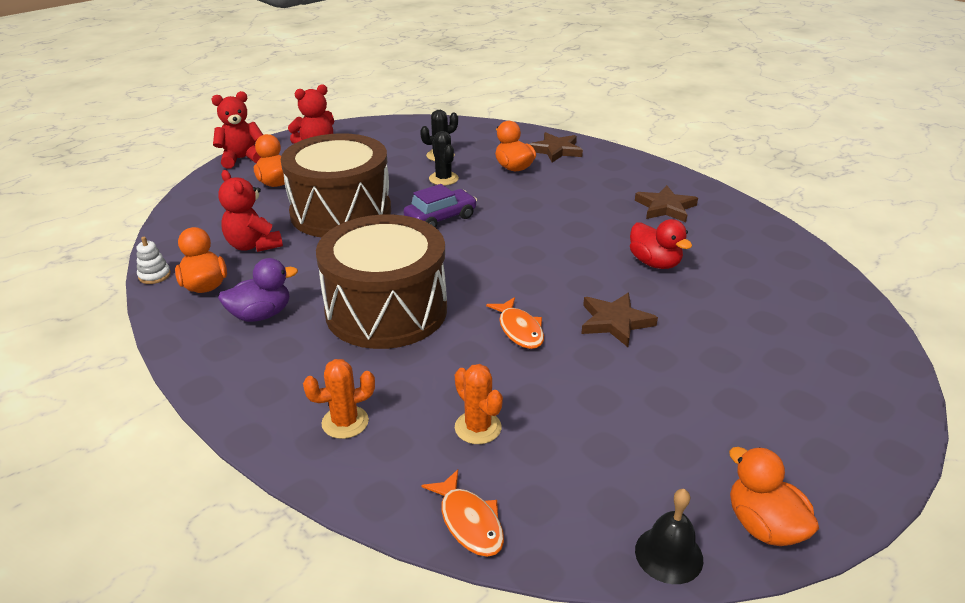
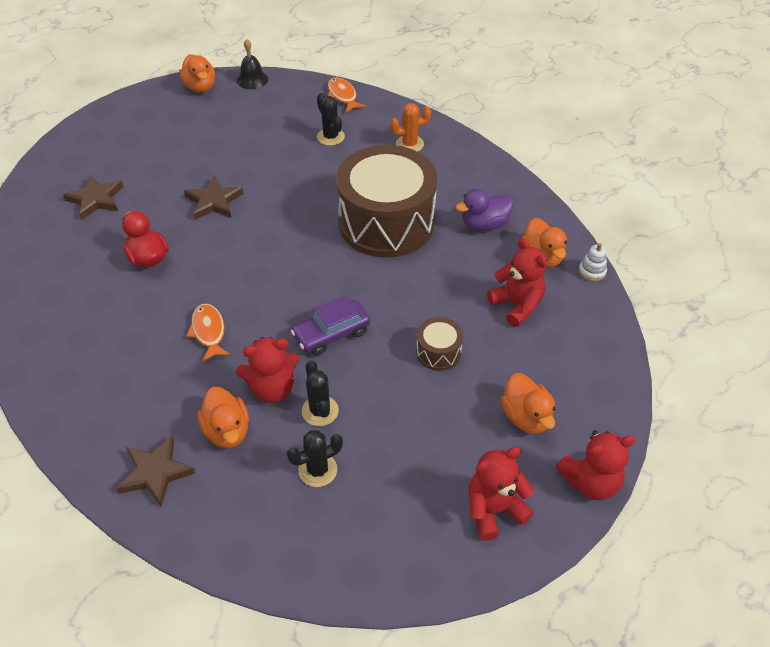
camera: 175 degrees left, 15 degrees up
brown drum [281,133,391,238] -> brown drum [416,317,463,371], size x0.41
orange cactus [455,364,503,444] -> black cactus [317,93,345,146]
orange fish [486,297,544,349] -> orange fish moved to [186,304,230,362]
brown star [635,185,698,222] -> brown star moved to [63,175,124,220]
none -> red teddy bear [236,337,299,403]

